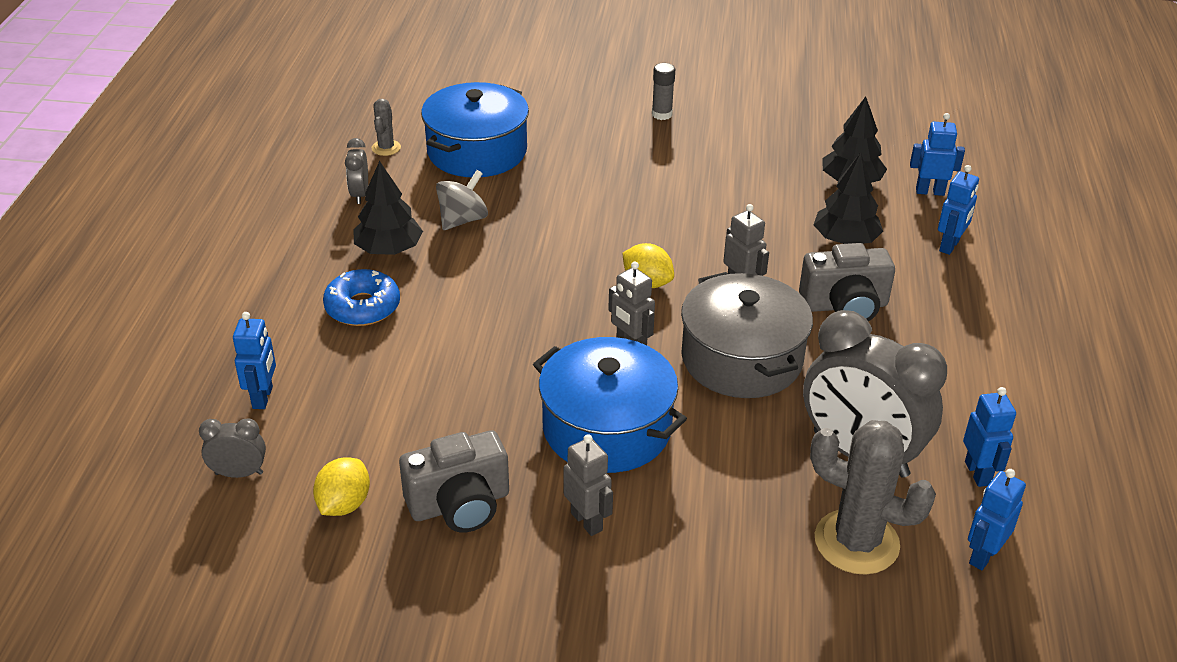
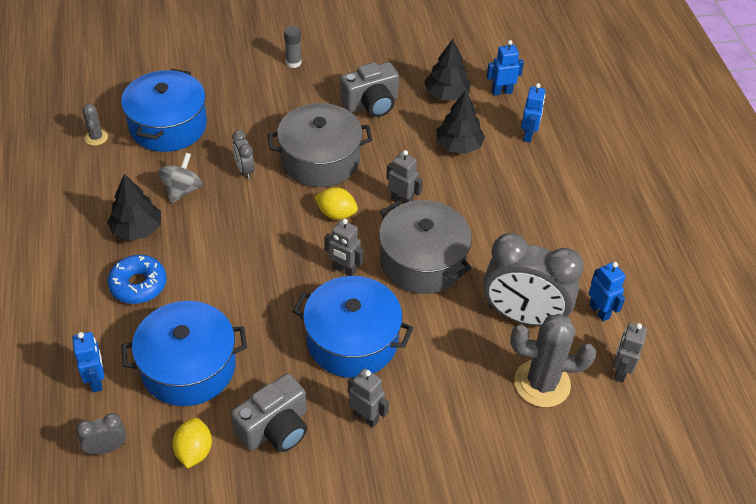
camera: 20 degrees left, 10 degrees up
grey clock [345,138,368,204] -> grey clock moved to [232,130,255,179]
grey camera [799,243,895,322] -> grey camera moved to [340,62,399,117]
blue robot [968,469,1026,570] -> grey robot [613,323,647,383]
none -> blue pot [121,301,247,406]
none -> grey pot [268,103,372,187]

